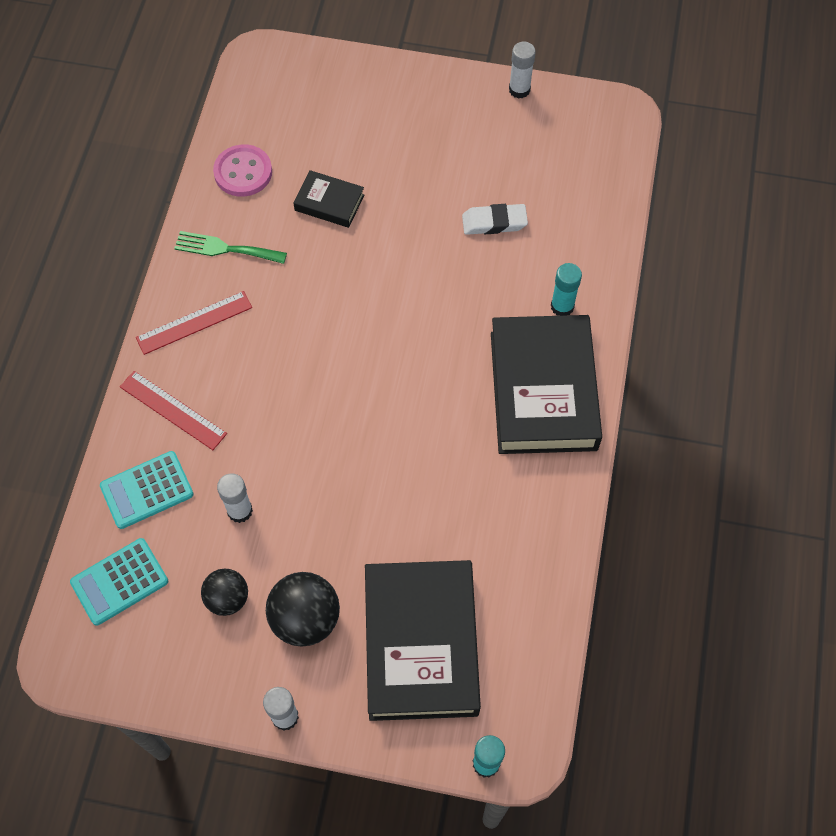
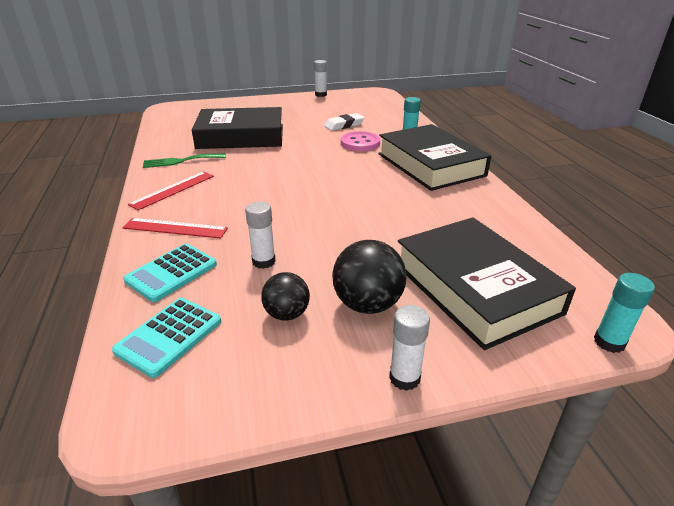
camera: 25 degrees left, 30 degrees down
pink button [213,144,272,197] -> pink button moved to [341,131,380,151]
black book [293,170,364,228] -> black book [192,107,283,149], size x2.14

